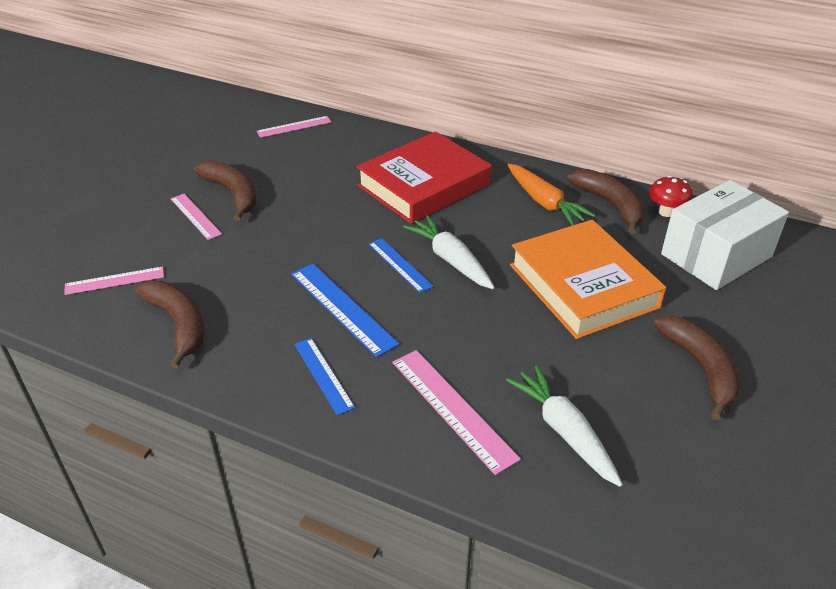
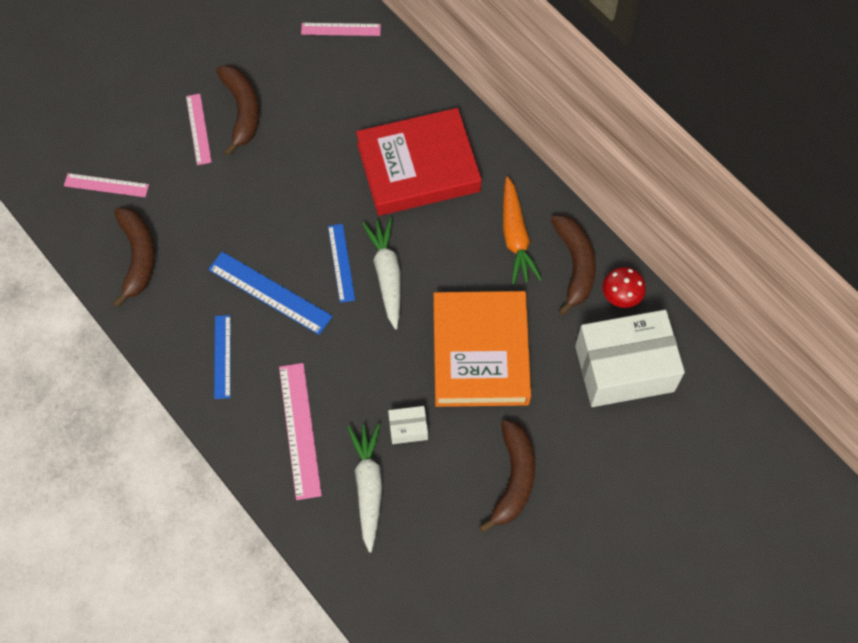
camera: 25 degrees right, 25 degrees up
blue ruler [291,264,399,357] -> blue ruler turned 45 degrees counterclockwise [208,252,333,335]
none -> white box [388,406,428,444]

